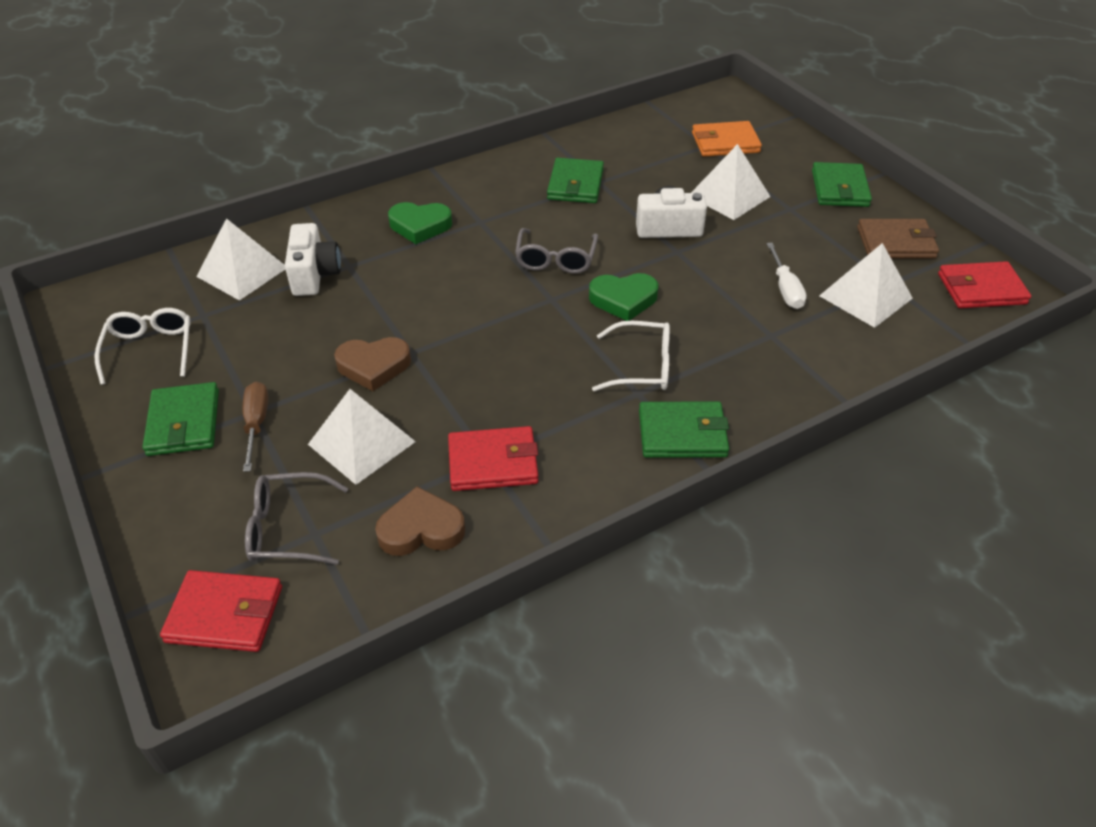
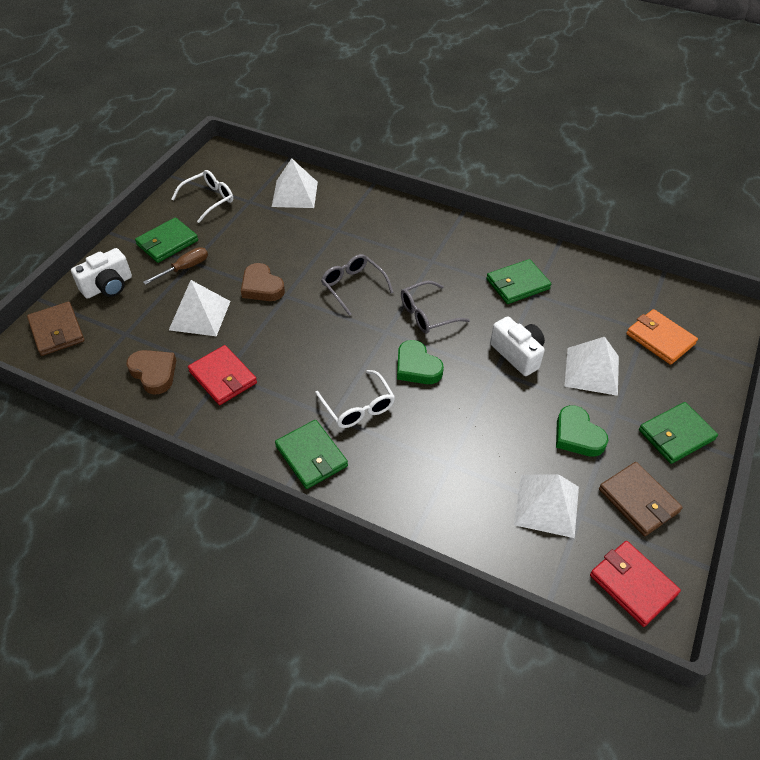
camera: 55 degrees right, 5 degrees up
red wallet [160,570,282,652] -> brown wallet [27,302,84,356]
grey glasses [245,472,348,565] -> grey glasses moved to [321,254,394,316]
white camera [285,223,341,296] -> white camera moved to [71,248,132,299]
green heart [388,202,452,244] -> green heart moved to [556,405,609,457]
white screwdriver [766,243,807,309] -> none

